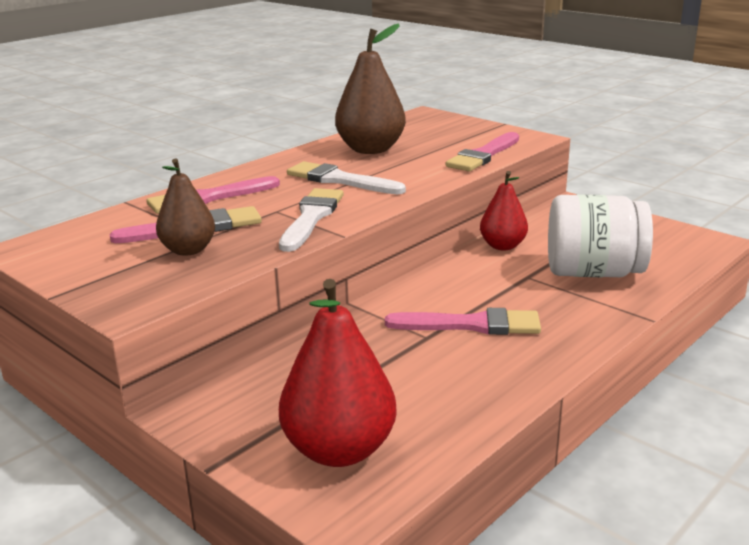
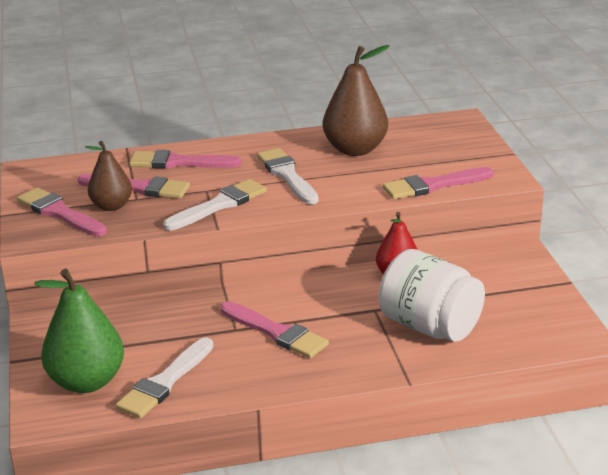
camera: 35 degrees right, 5 degrees up
red pear [279,279,397,467] -> green pear [34,269,124,393]
none -> pink brush [17,187,107,237]
none -> white brush [116,337,214,418]

